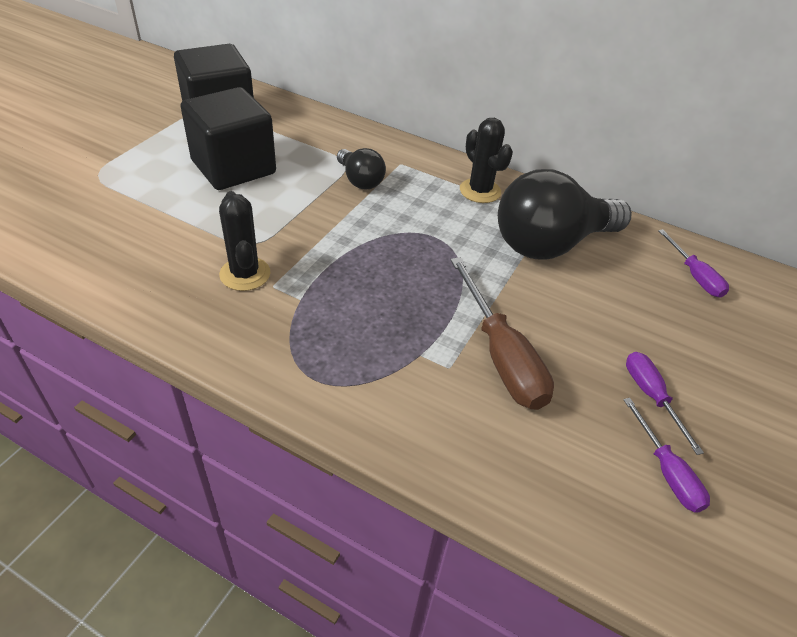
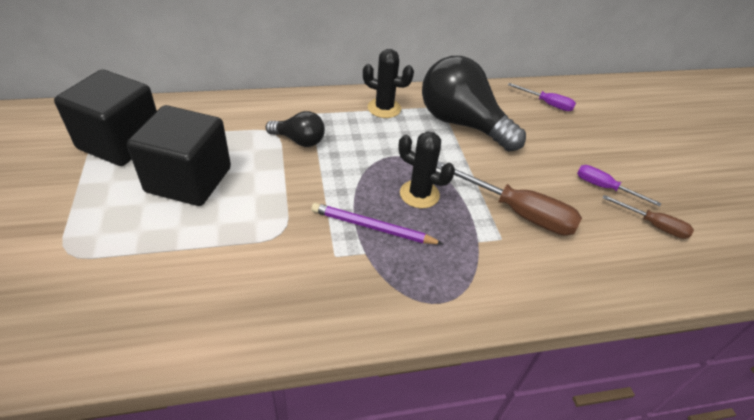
camera: 40 degrees left, 0 degrees up
black cactus [219,191,270,291] -> black cactus moved to [399,131,455,208]
black light bulb [498,169,632,260] -> black light bulb turned 105 degrees clockwise [422,56,526,152]
purple screwdriver [623,398,710,513] -> brown screwdriver [603,195,694,239]
none -> purple pencil [311,203,443,244]

